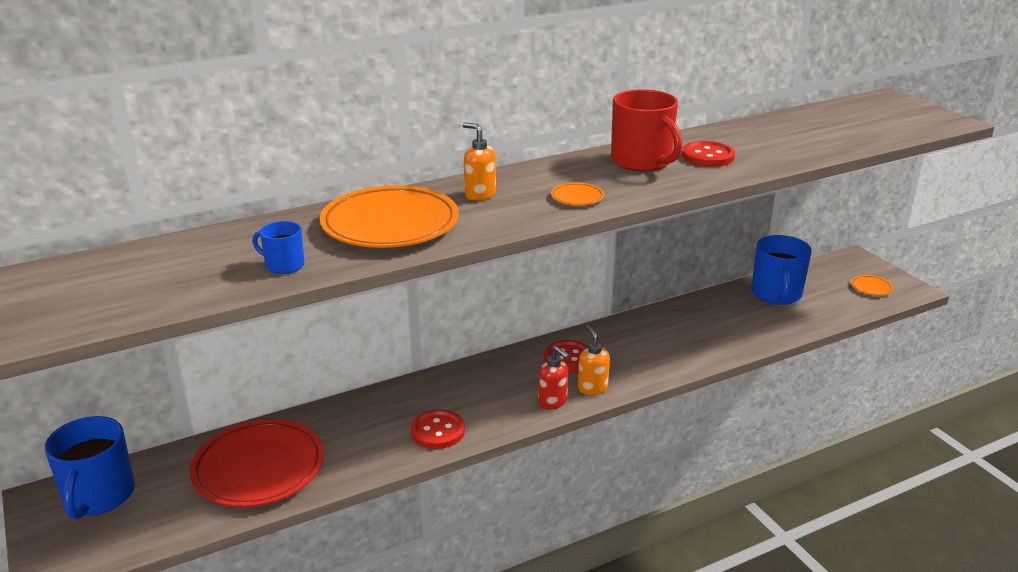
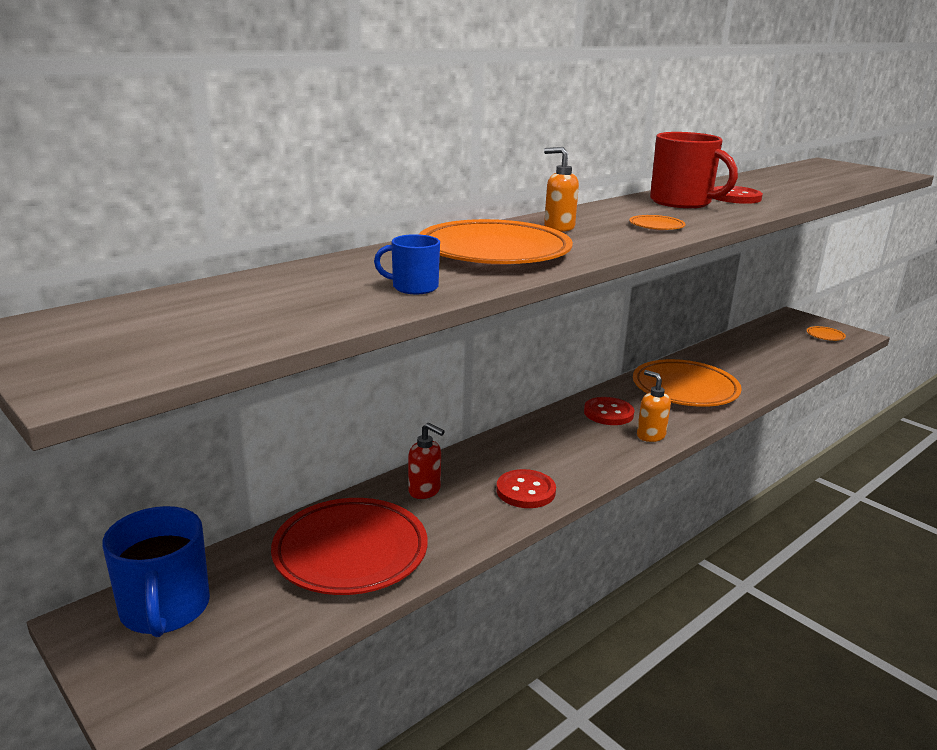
camera: 15 degrees left, 5 degrees down
red soap dispenser [538,346,570,409] -> red soap dispenser moved to [408,423,445,499]
blue mug [751,235,812,305] -> none
none -> orange plate [633,359,742,407]

